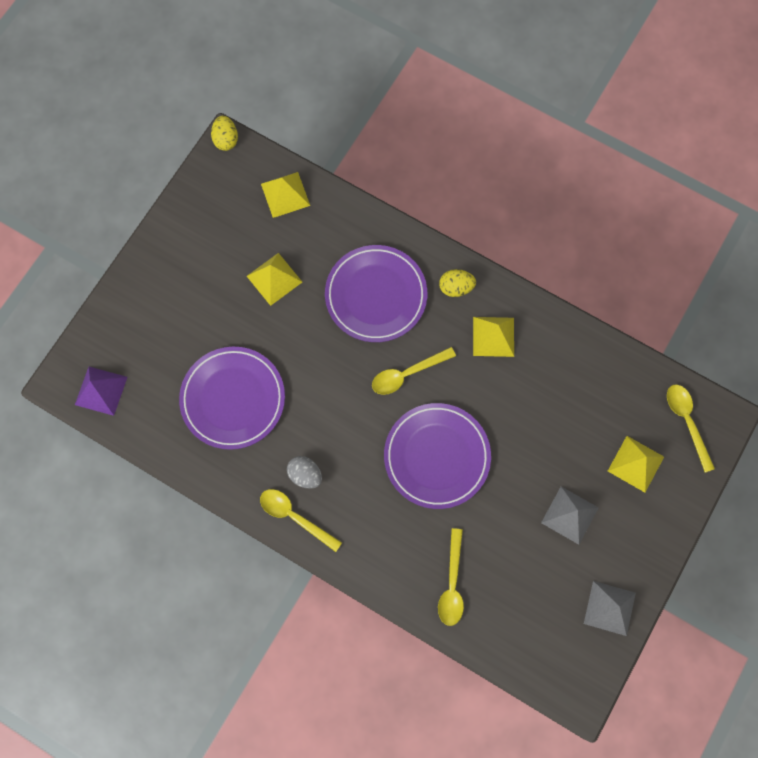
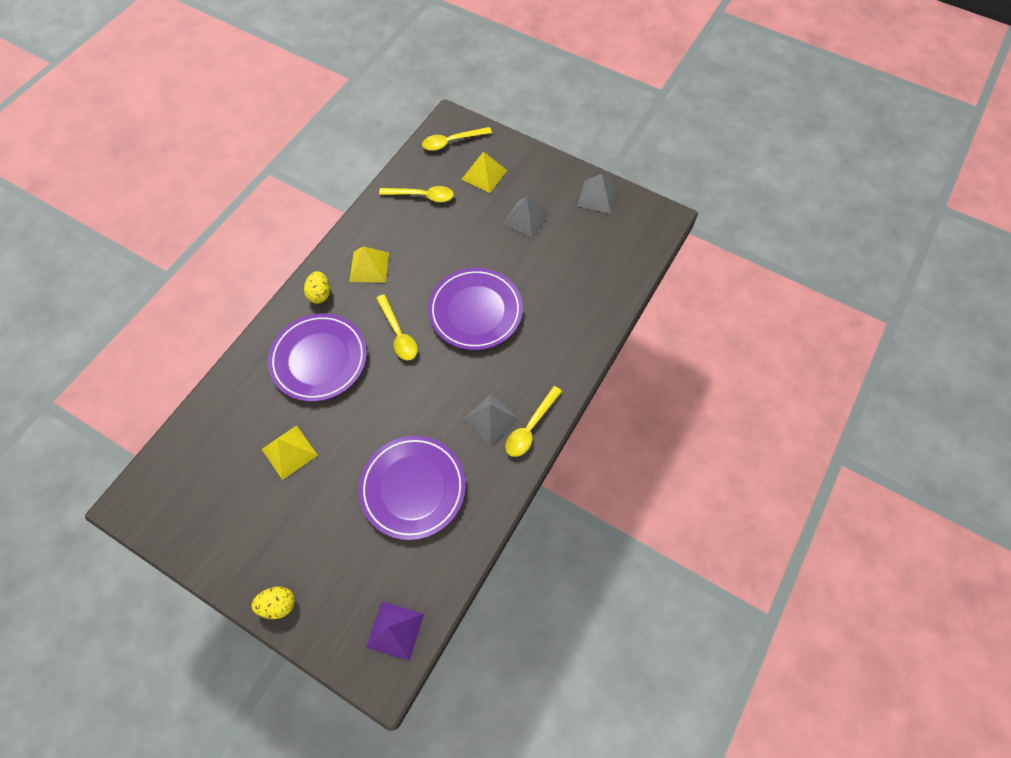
camera: 90 degrees left, 10 degrees down
yellow egg [211,116,238,151] -> yellow egg moved to [252,586,295,619]
yellow pyramid [261,172,310,218] -> none
grey egg [287,456,322,489] -> grey pyramid [463,394,519,446]
yellow spoon [438,528,464,626] -> yellow spoon moved to [379,186,454,202]

